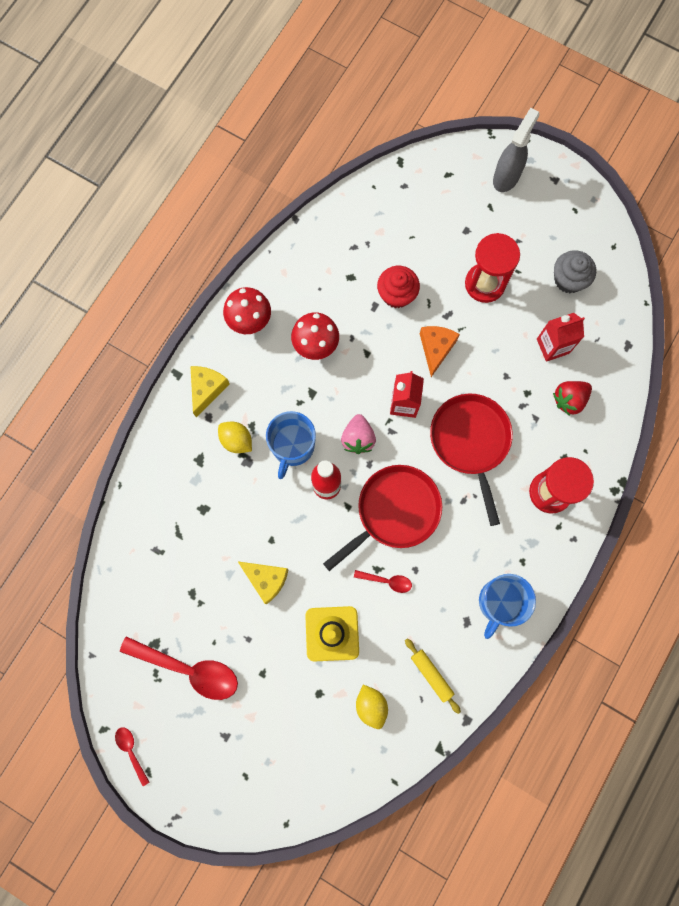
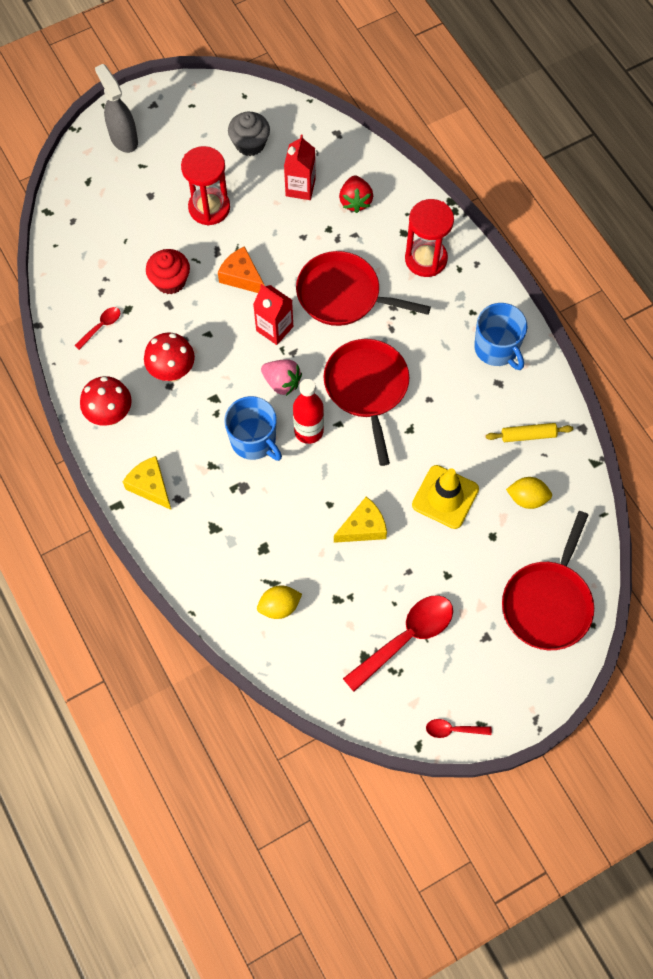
camera: 60 degrees left, 10 degrees down
yellow lemon [218,422,252,453] -> yellow lemon moved to [257,585,302,619]
red spoon [354,570,412,593] -> red spoon moved to [74,307,120,350]
none -> red pan [502,511,594,650]

